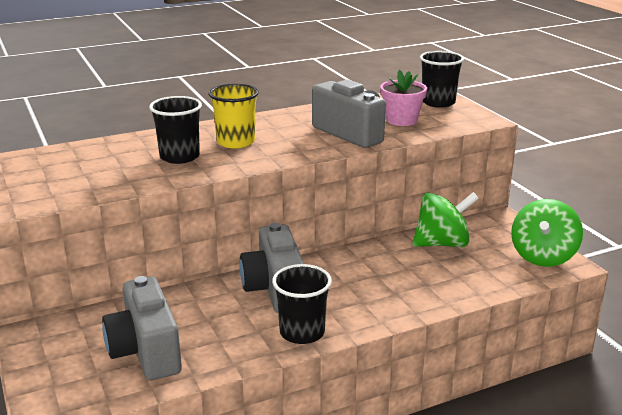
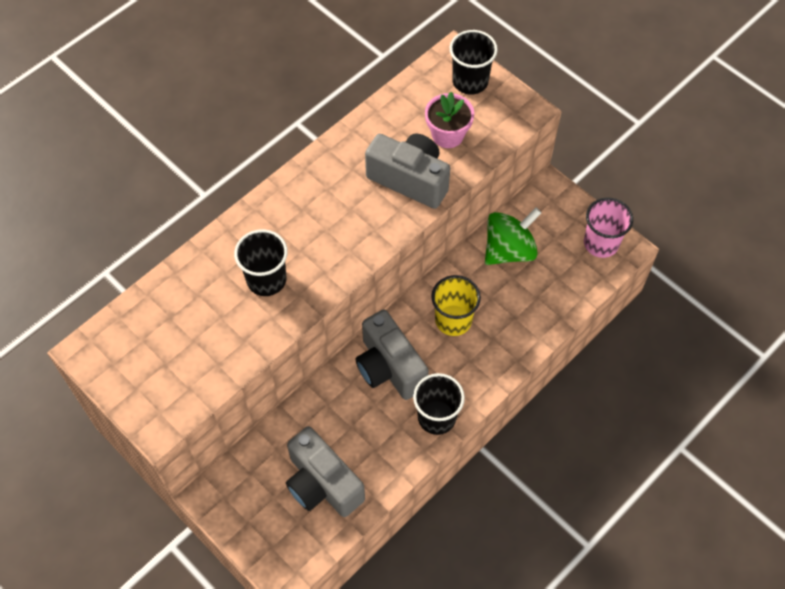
camera: 20 degrees left, 35 degrees up
yellow cup [209,84,259,148] -> yellow cup moved to [431,275,481,336]
green spinning top [511,199,583,267] -> pink cup [584,198,633,258]

